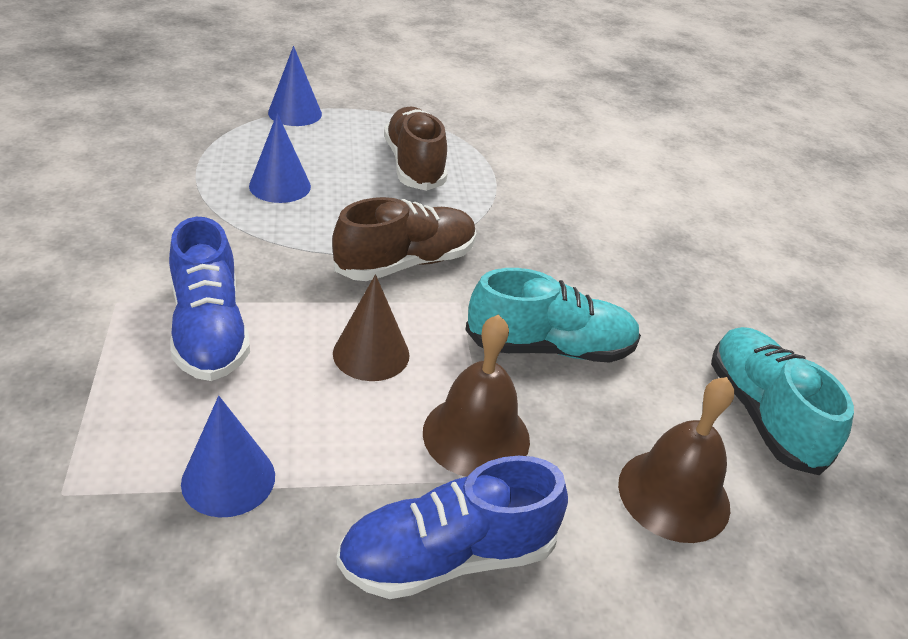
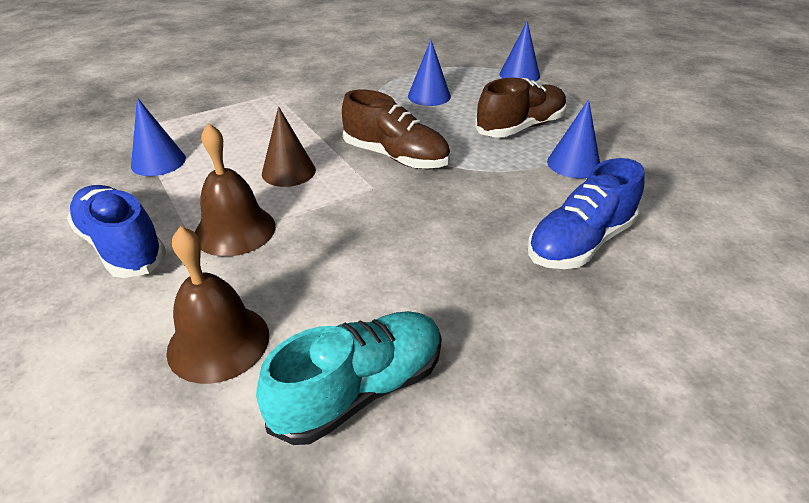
camera: 70 degrees right, 0 degrees up
blue shoe [169,217,250,381] -> blue shoe moved to [528,158,645,269]
turquoise shoe [465,268,641,363] -> none
none -> blue cone [547,99,600,178]

